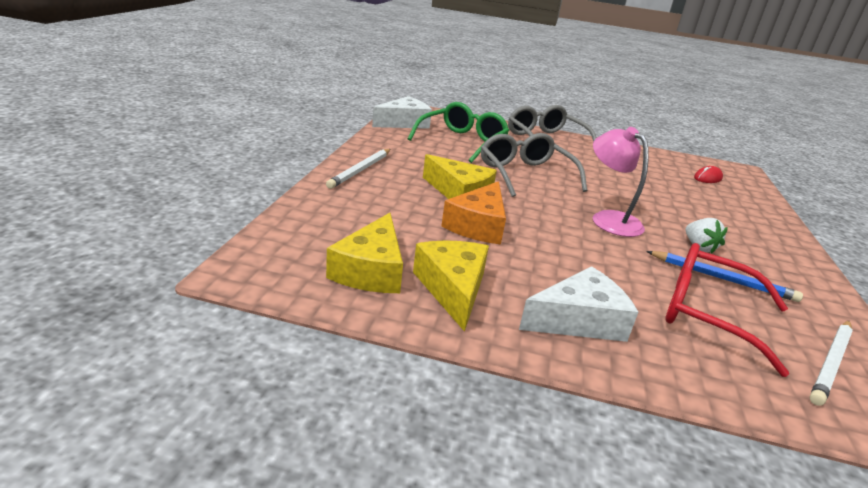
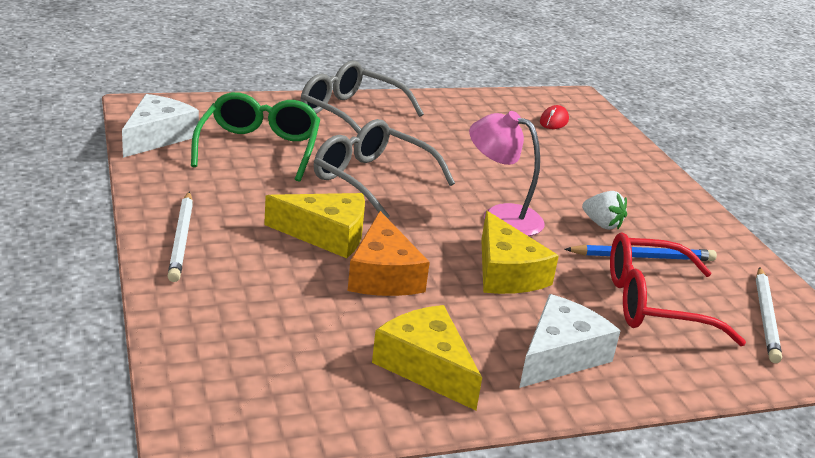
camera: 30 degrees left, 0 degrees up
yellow cheese [326,213,403,293] -> yellow cheese moved to [481,211,559,294]

